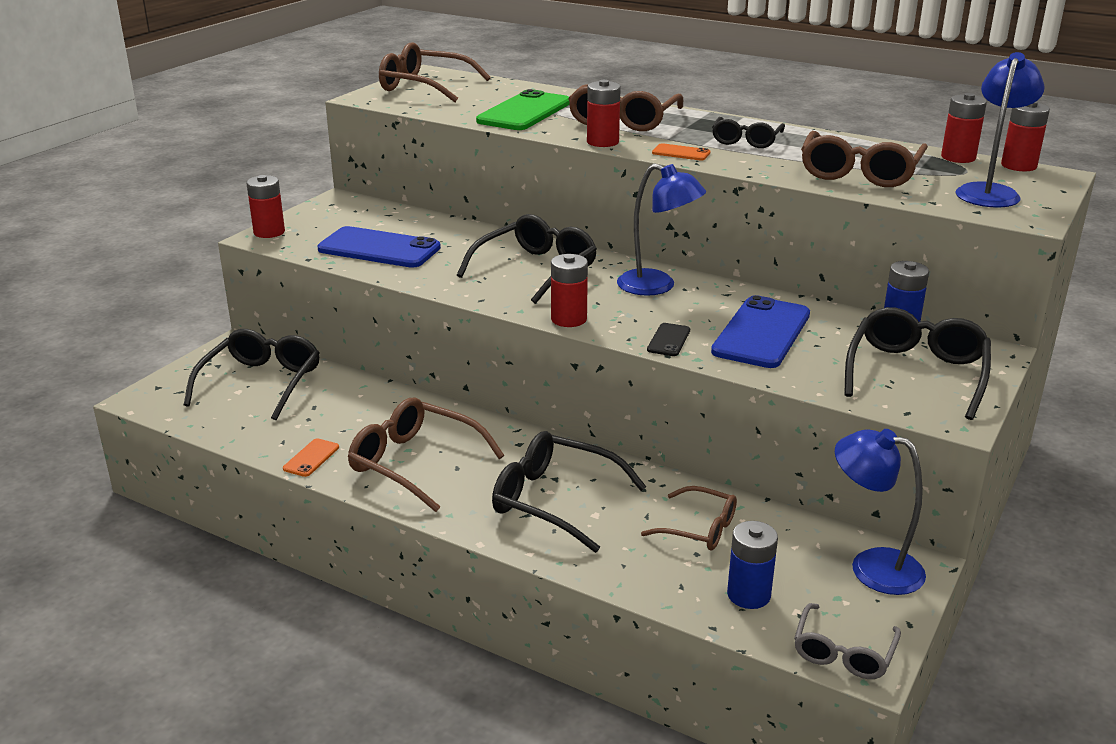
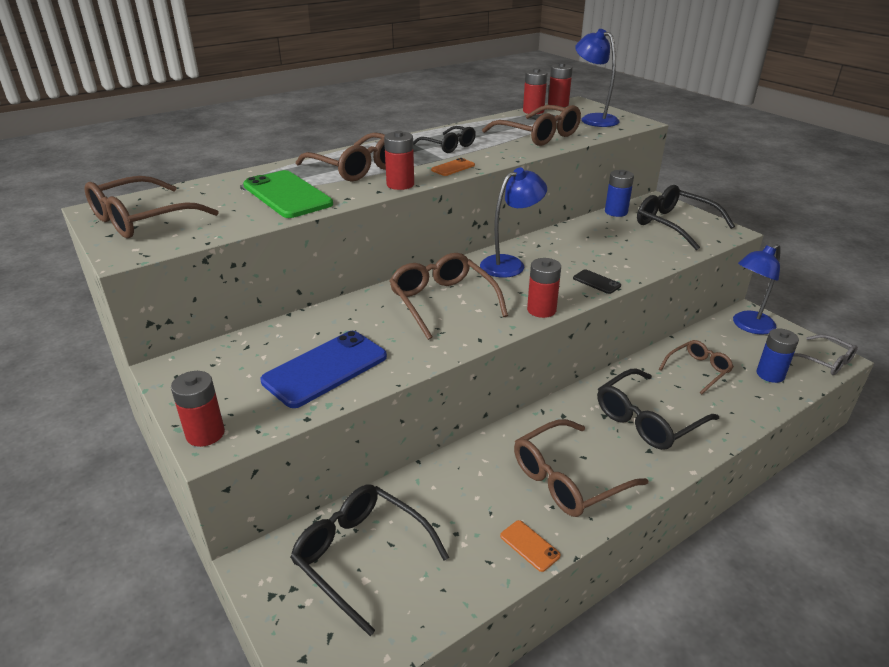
camera: 65 degrees left, 5 degrees up
black glasses [457,214,597,304] -> brown glasses [389,253,508,340]
blue phone [711,295,810,368] -> none

